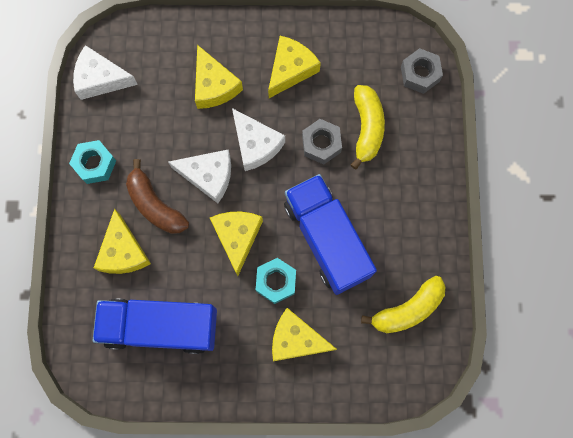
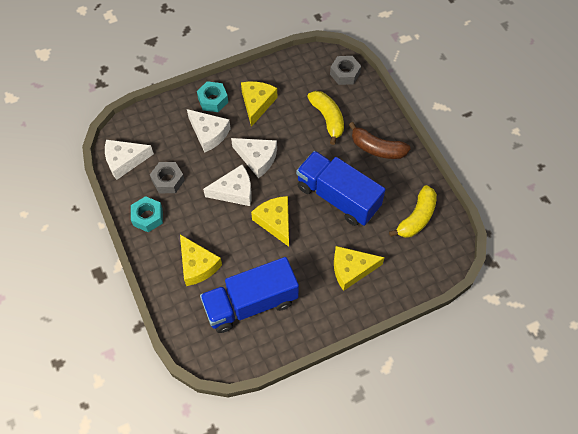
camera: 25 degrees left, 15 degrees down
brown banana [126,159,189,234] -> brown banana moved to [349,122,411,159]
yellow cheese [195,45,243,109] -> white cheese [187,109,231,153]
turquoise nut [256,258,296,304] -> turquoise nut moved to [197,81,228,112]
grey nut [302,119,342,165] -> grey nut moved to [150,162,185,193]

